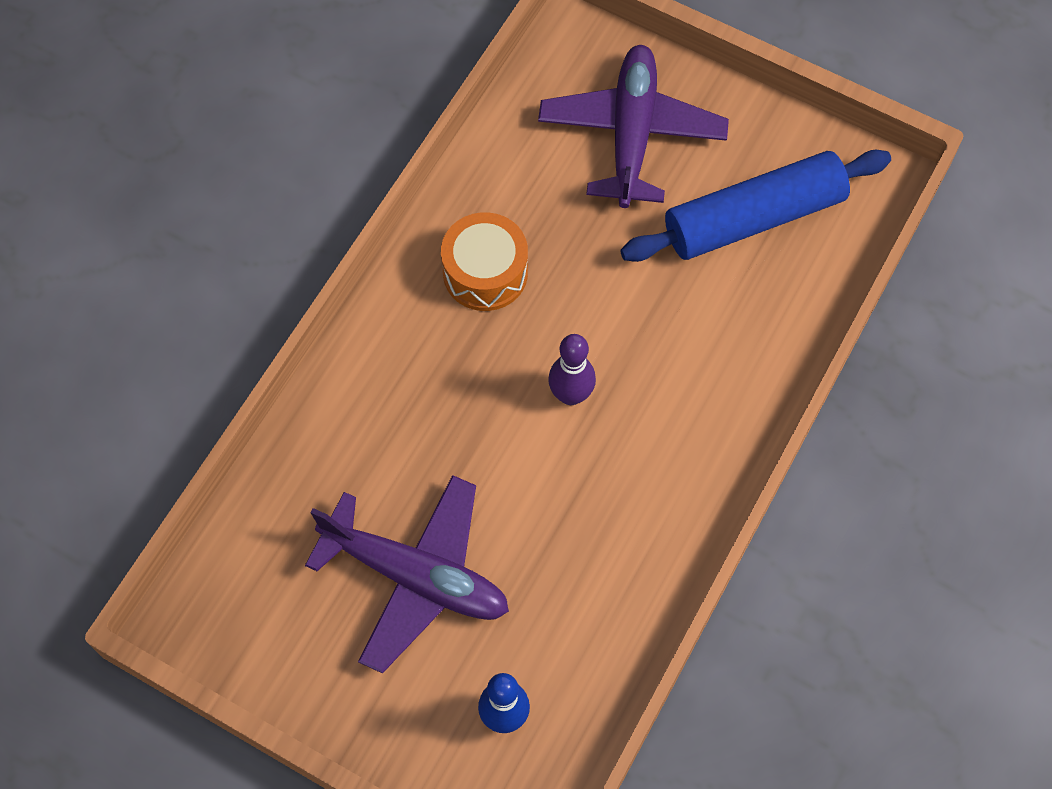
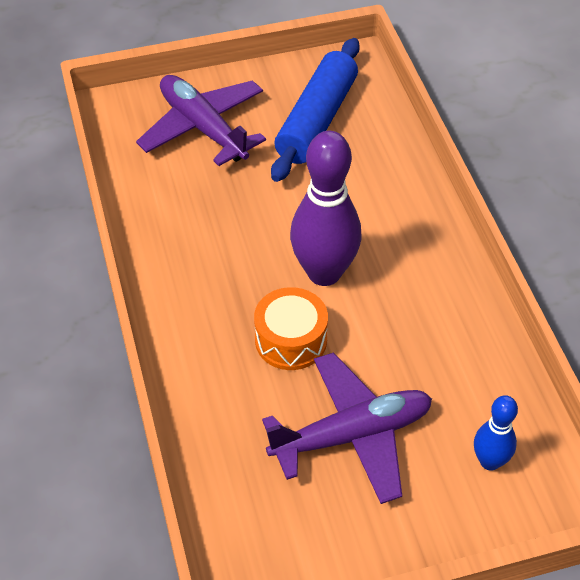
camera: 45 degrees left, 15 degrees down
orange drum [441,212,528,311] -> orange drum moved to [254,287,328,370]
purple bowling pin [548,334,596,405] -> purple bowling pin [290,131,362,286], size x1.89

